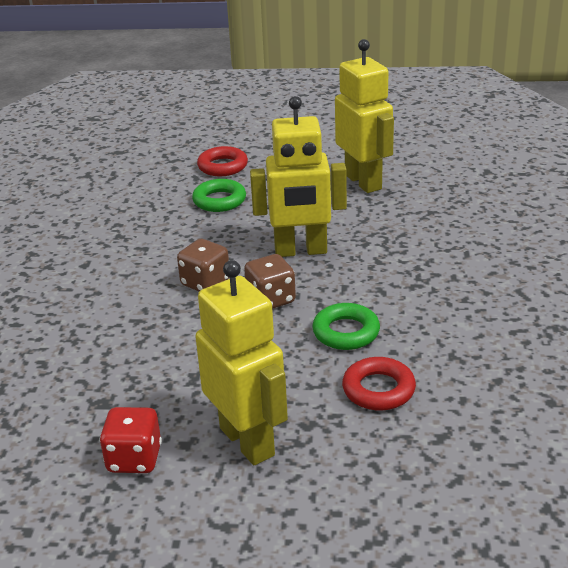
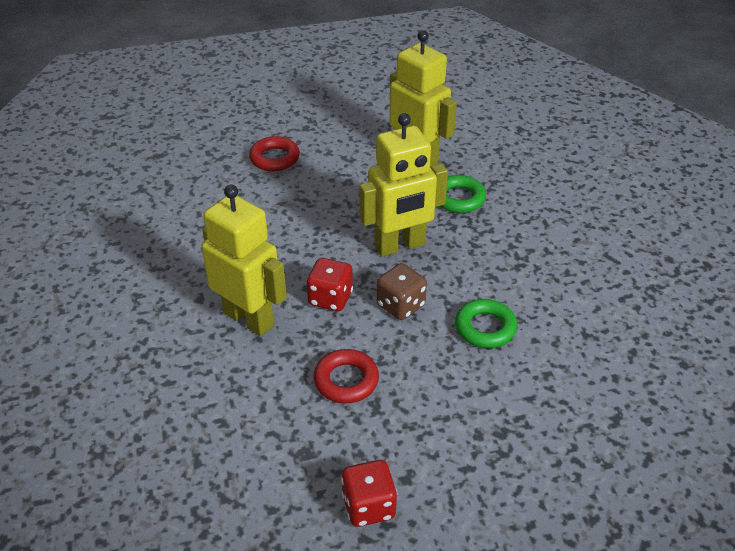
camera: 20 degrees left, 10 degrees up
brown dice [177,239,229,291] -> red dice [306,258,353,311]
green ring [192,179,246,212] -> green ring moved to [440,175,486,213]
yellow robot [195,260,288,465] -> yellow robot moved to [201,184,287,336]
red ring [342,357,416,410] -> red ring moved to [314,349,379,403]

